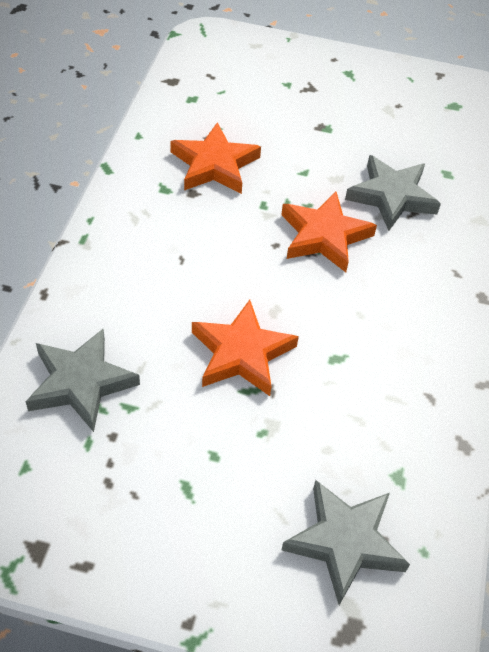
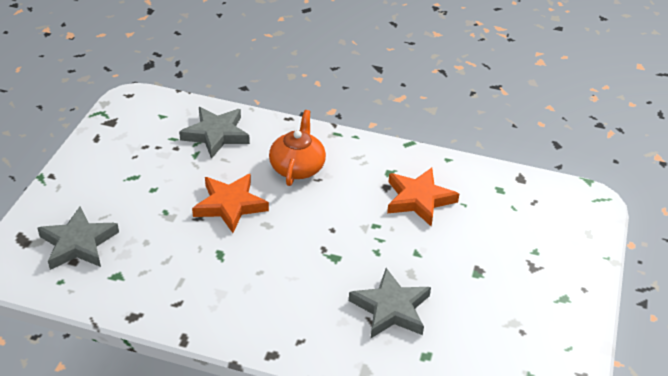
camera: 95 degrees right, 10 degrees down
orange star [281,192,377,272] -> none
none -> orange teapot [269,110,326,186]

